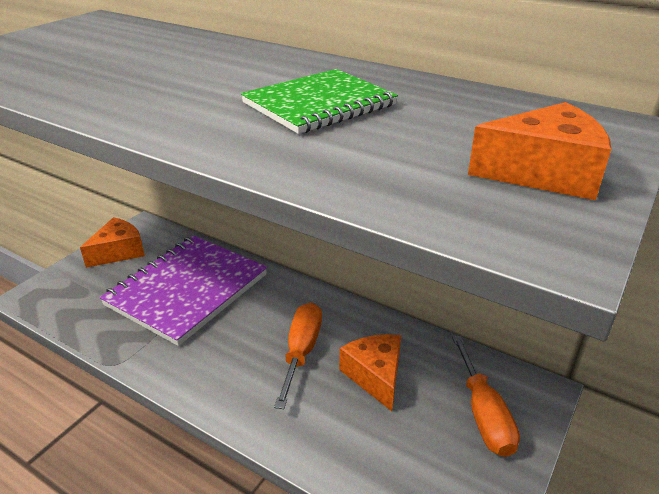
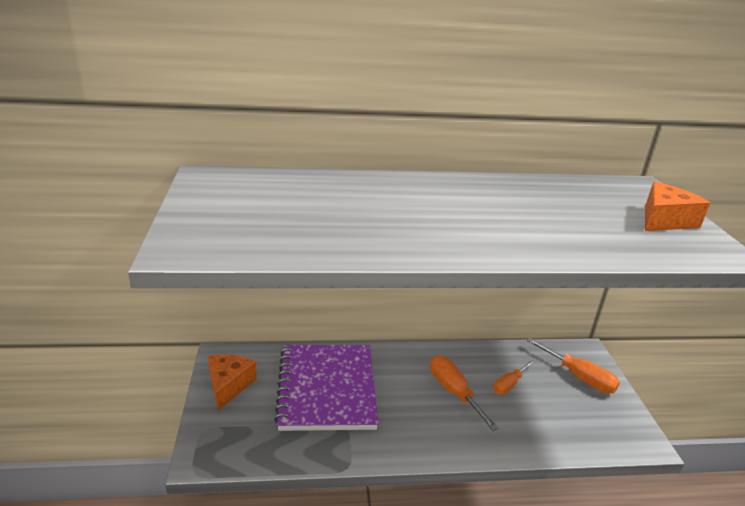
camera: 40 degrees left, 5 degrees down
green notebook [241,69,398,134] -> none
orange cheese [339,334,401,411] -> orange screwdriver [493,360,535,395]

